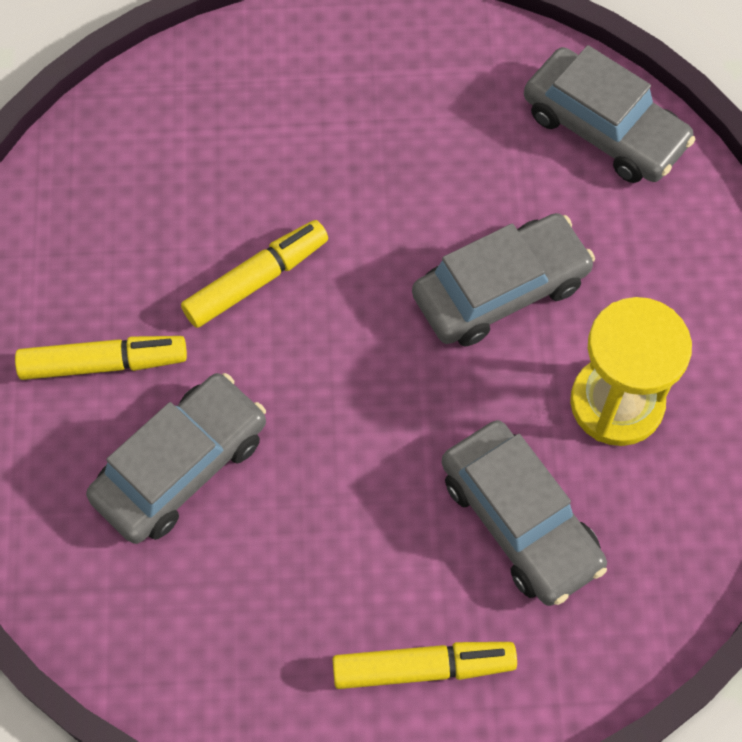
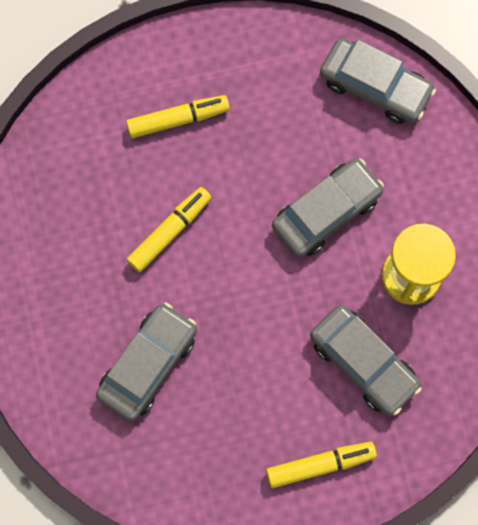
camera: 10 degrees left, 10 degrees up
yellow marker [15,336,187,380] -> yellow marker moved to [126,95,230,138]

